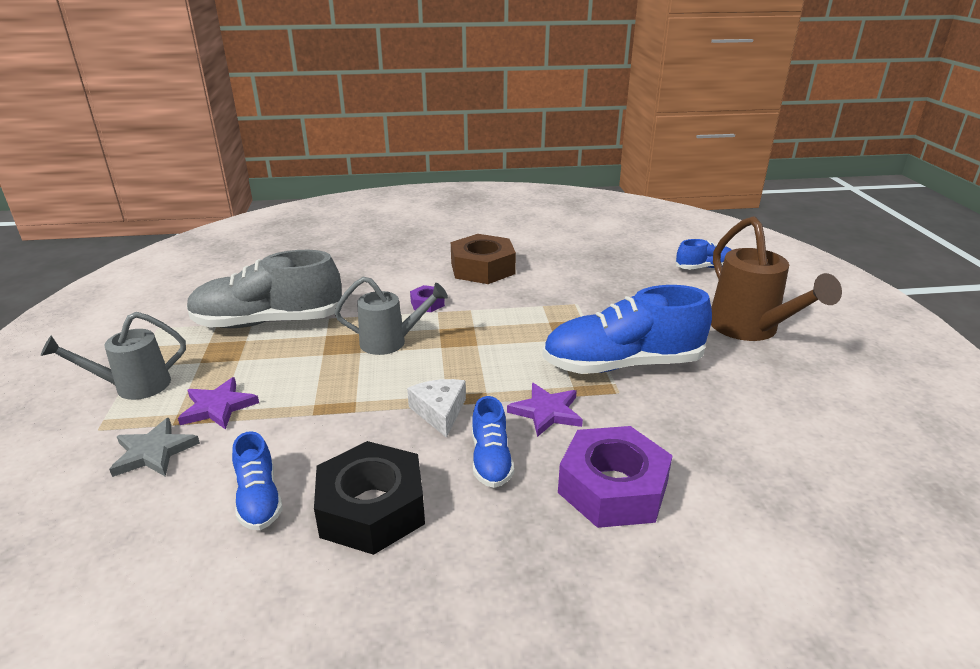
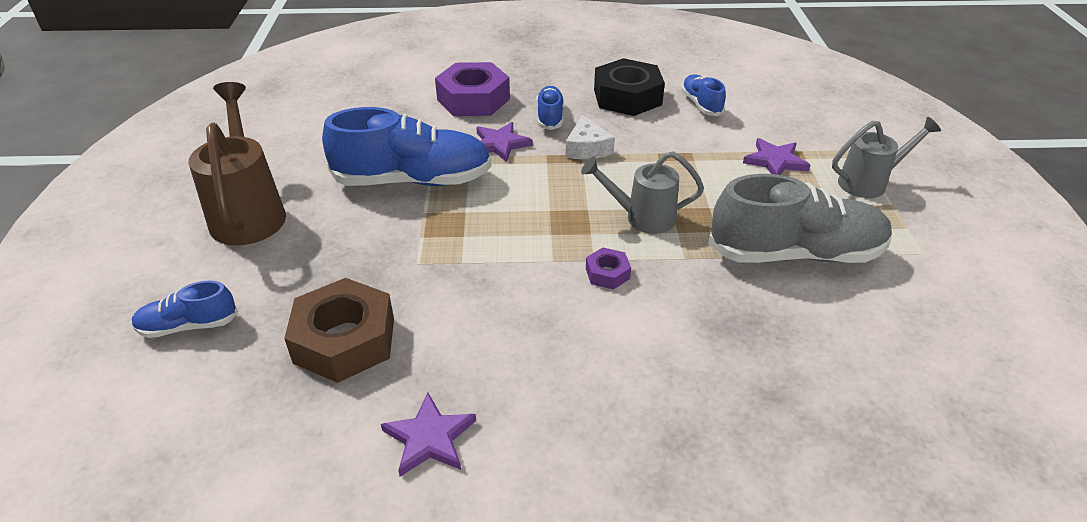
camera: 175 degrees left, 10 degrees up
grey star [109,418,200,477] -> none
brown nut [451,234,516,284] -> brown nut moved to [284,278,394,383]
none -> purple star [381,393,476,477]

